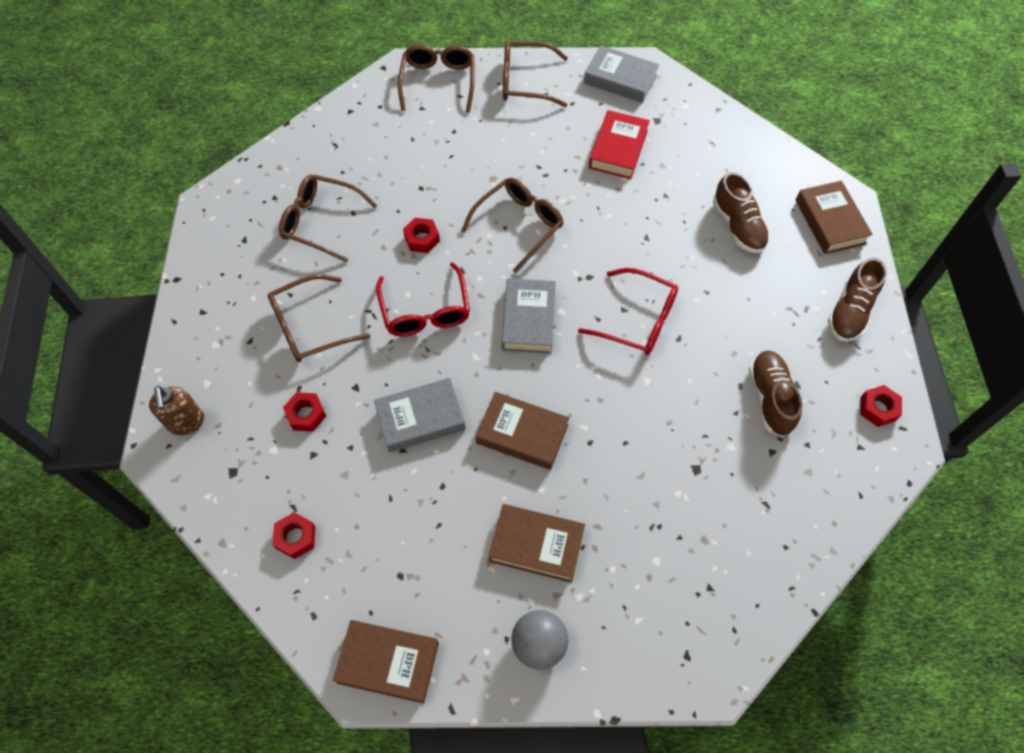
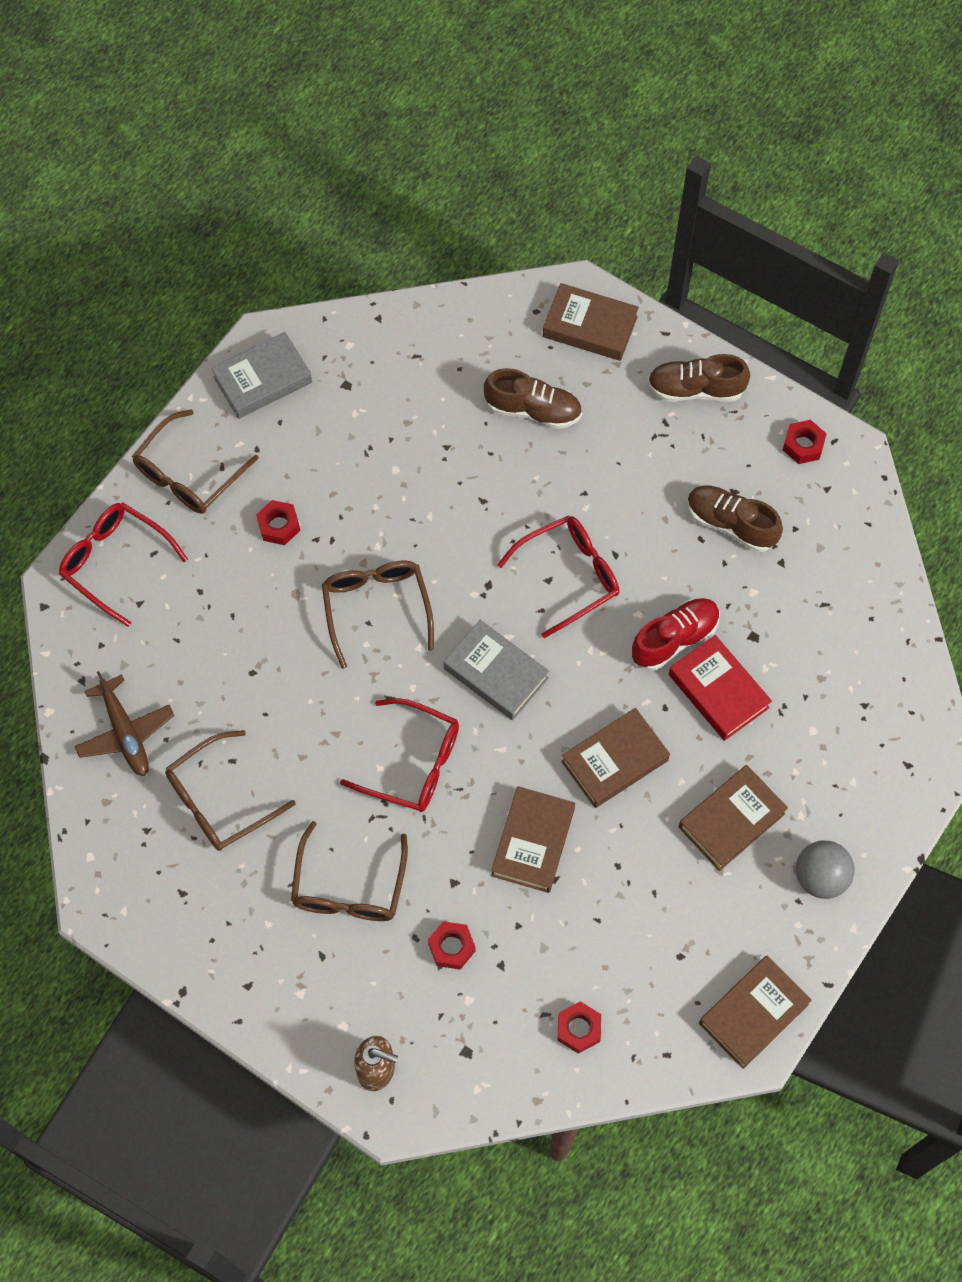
camera: 55 degrees left, 5 degrees up
grey book [374,378,466,452] -> brown book [491,786,575,893]
brown glasses [398,45,475,113] -> red glasses [59,503,188,627]
red nut [403,218,440,253] -> red nut moved to [256,500,300,545]
red book [589,110,650,179] -> red book moved to [669,635,772,741]
brown shoe [828,257,887,342] -> brown shoe turned 120 degrees clockwise [647,354,750,402]
none -> brown plane [74,671,174,776]
none -> red shoe [631,598,720,670]

